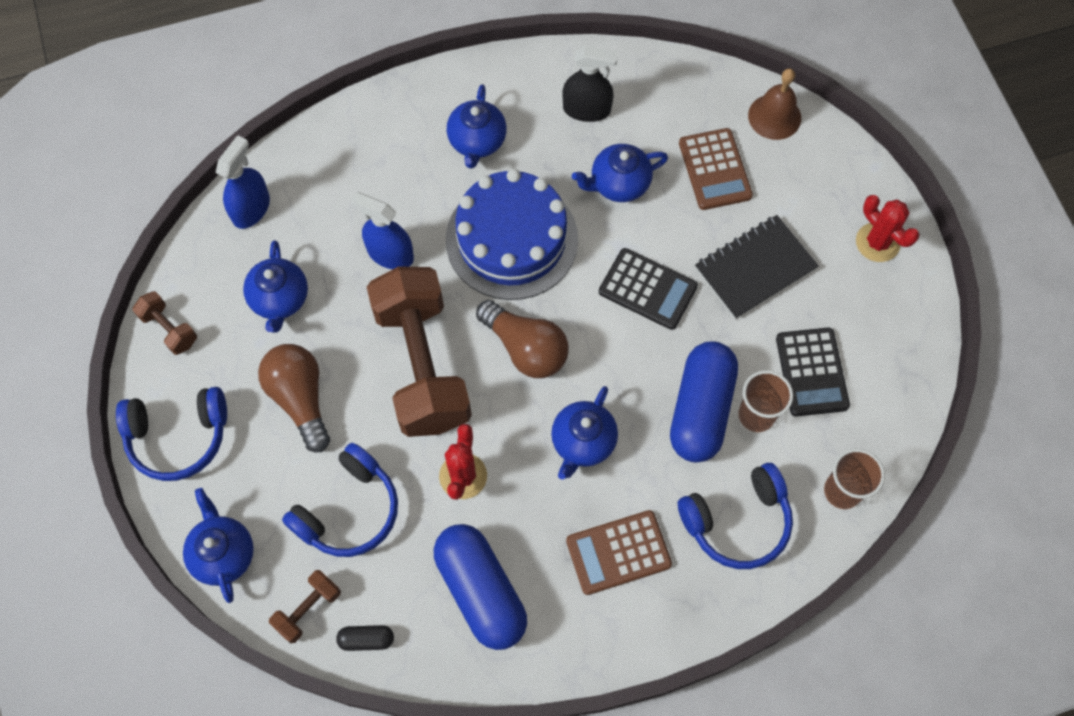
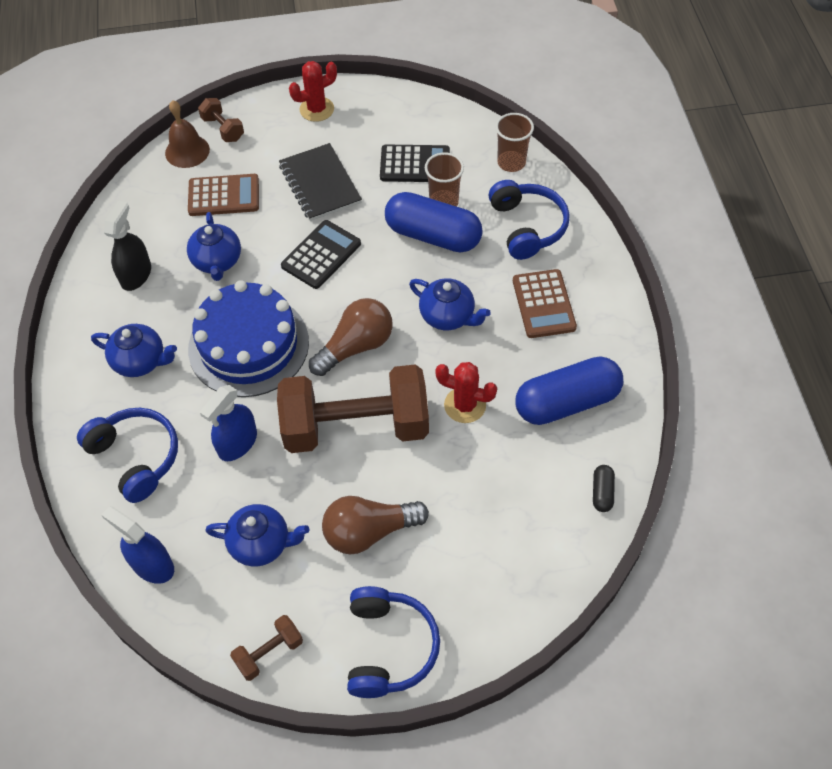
camera: 80 degrees left, 10 degrees down
blue teapot [183,488,254,603] -> none
brown dumbbell [269,570,341,643] -> brown dumbbell moved to [198,98,244,142]
blue headphones [282,443,398,557] -> blue headphones moved to [77,408,178,503]

